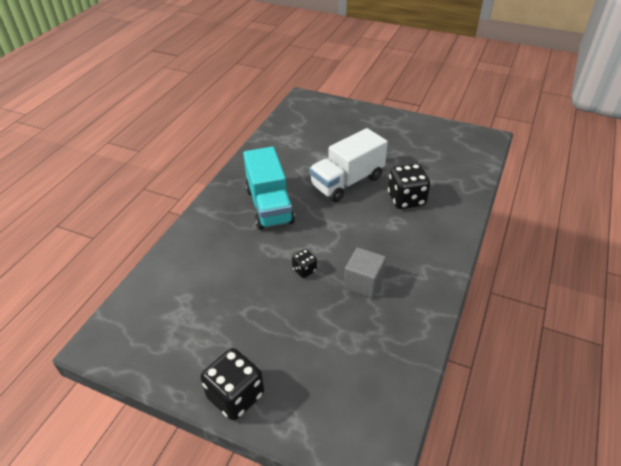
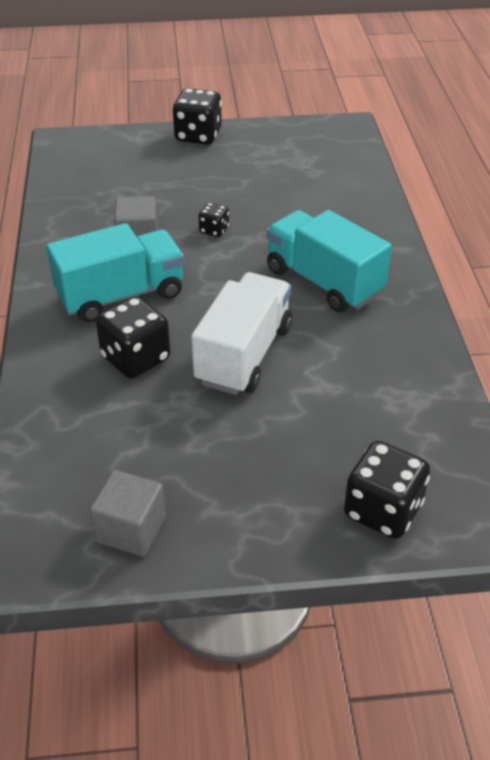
camera: 150 degrees right, 0 degrees up
none -> turquoise truck [46,223,184,322]
none -> grey cube [90,470,166,557]
none -> black dice [344,441,430,539]

